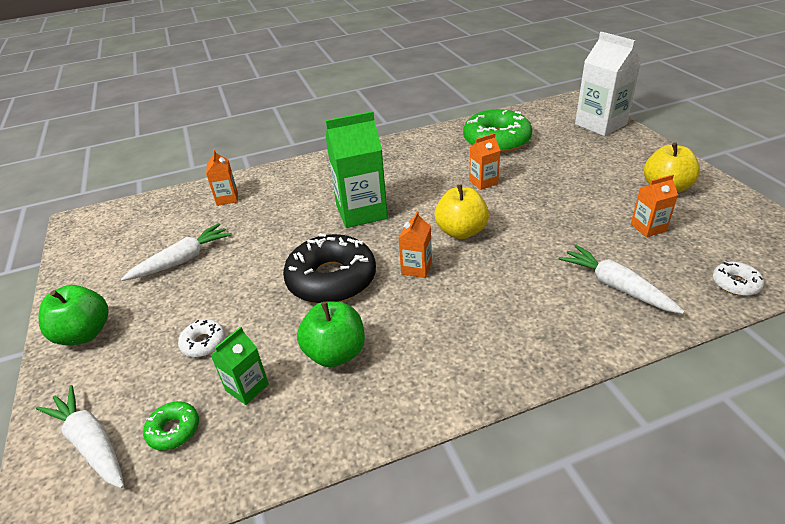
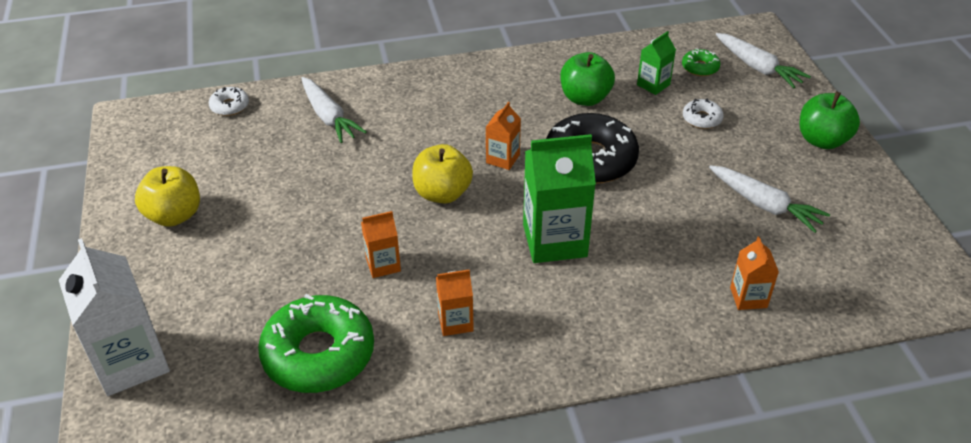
camera: 175 degrees left, 5 degrees up
white carrot [121,223,232,281] -> white carrot turned 105 degrees counterclockwise [709,165,830,233]
orange carton [631,175,678,237] -> orange carton moved to [436,269,474,336]

